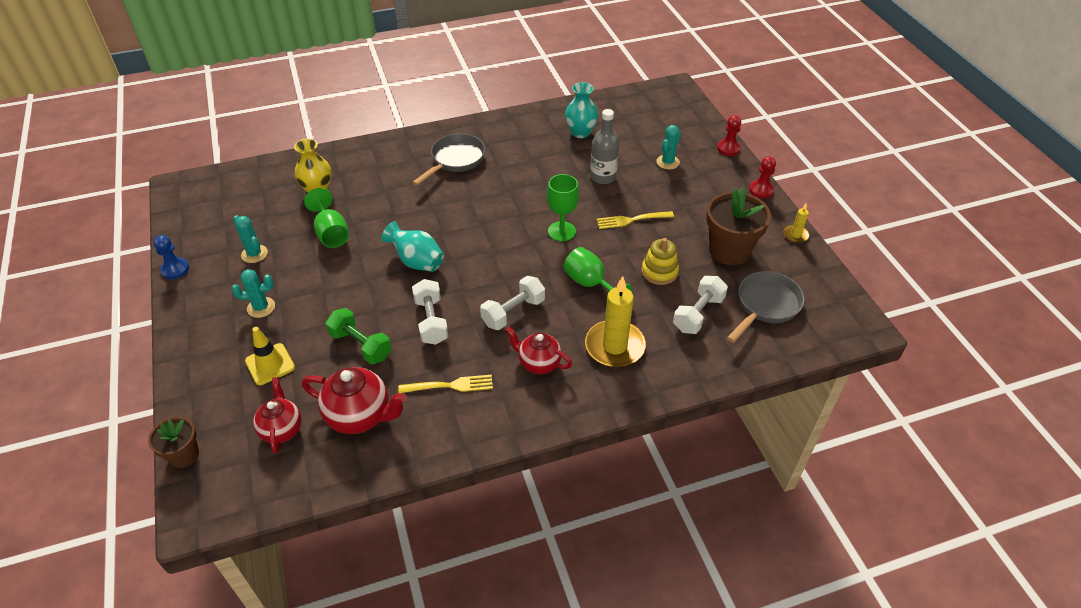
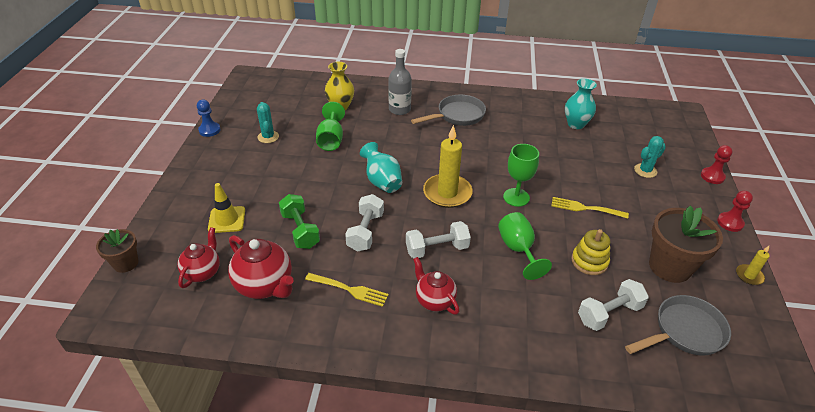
camera: 25 degrees right, 5 degrees down
turquoise cactus [231,269,275,318] -> none
yellow candle [585,276,646,367] -> yellow candle moved to [423,125,472,208]
grey bottle [590,109,619,184] -> grey bottle moved to [388,49,412,115]

